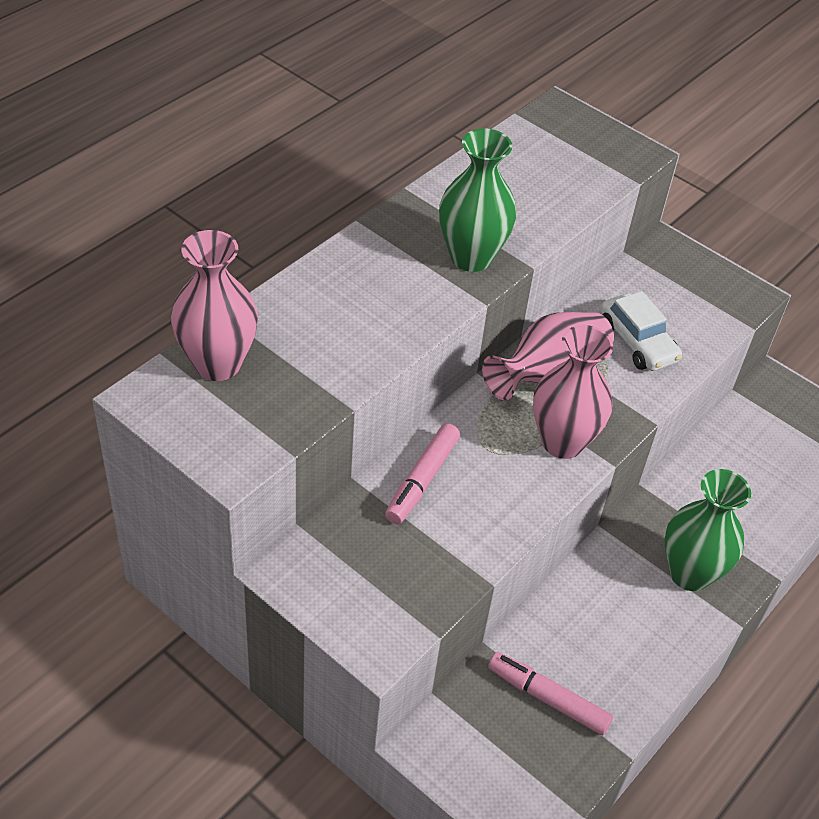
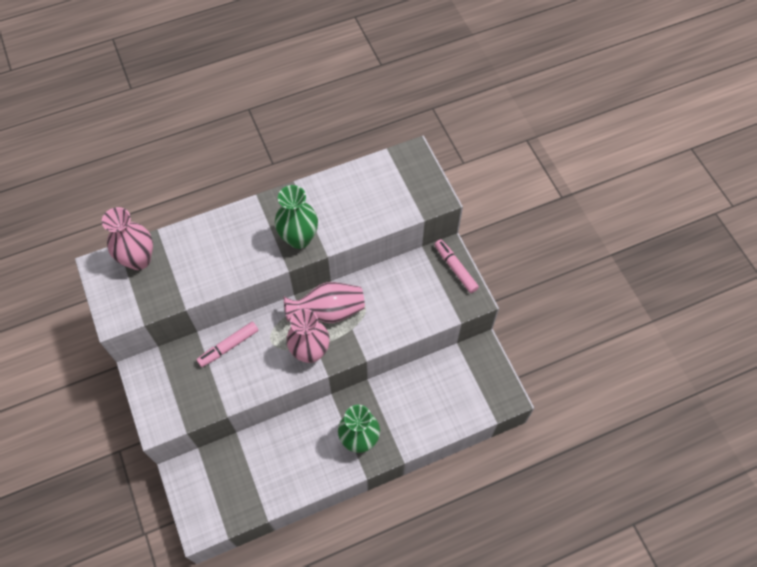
camera: 30 degrees right, 15 degrees up
pink marker [488,652,613,735] -> pink marker moved to [434,239,479,293]
white car [601,291,682,371] -> none

